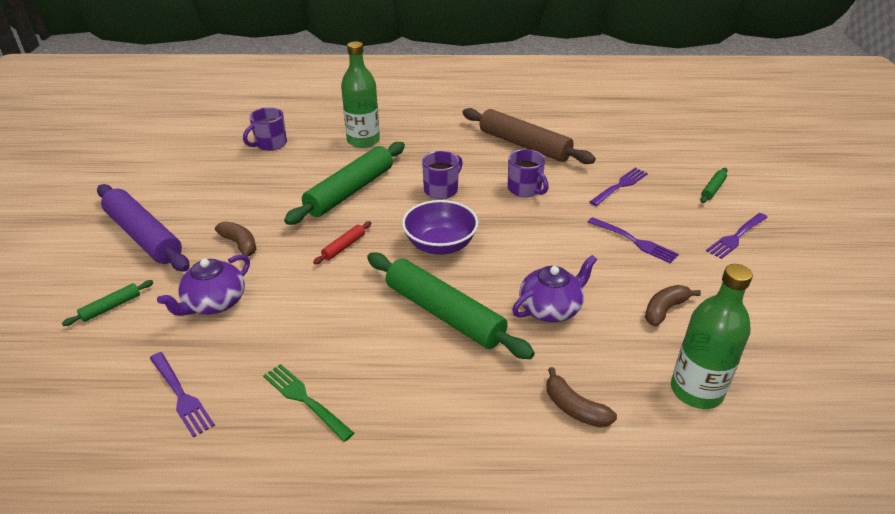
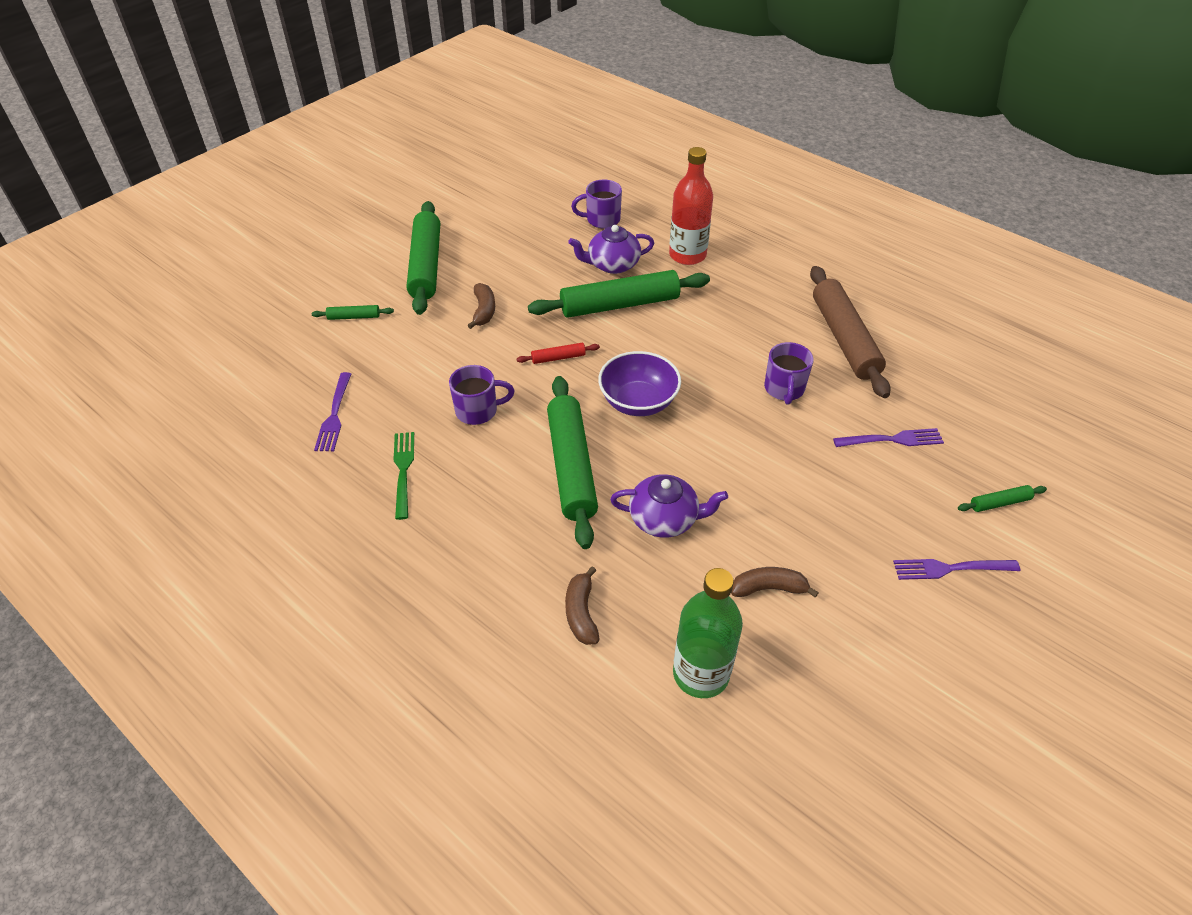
camera: 40 degrees right, 10 degrees up
purple rolling pin [97,184,189,272] -> green rolling pin [407,201,440,315]
purple teapot [157,254,250,316] -> purple teapot moved to [568,225,654,274]
green bottle [341,41,380,148] -> red bottle [669,147,713,265]
purple mug [422,151,463,199] -> purple mug moved to [449,365,515,425]
purple fork [588,217,679,264] -> none

